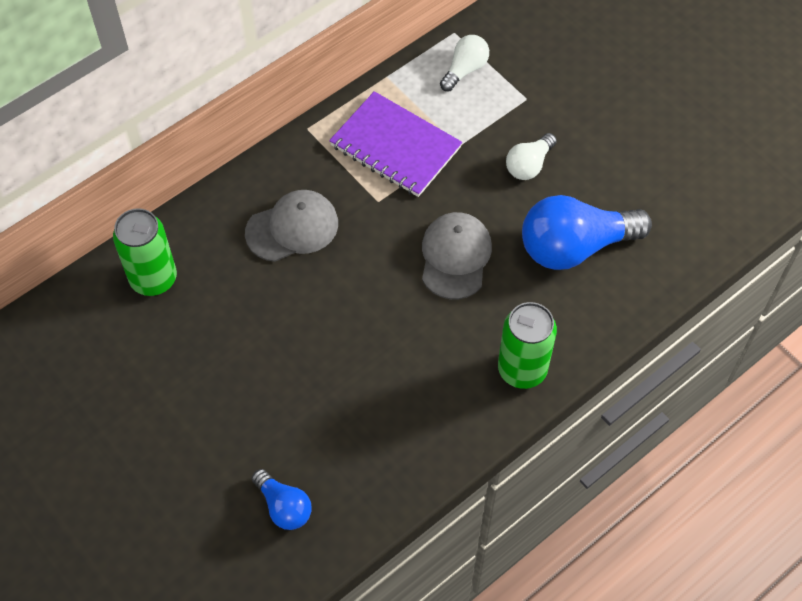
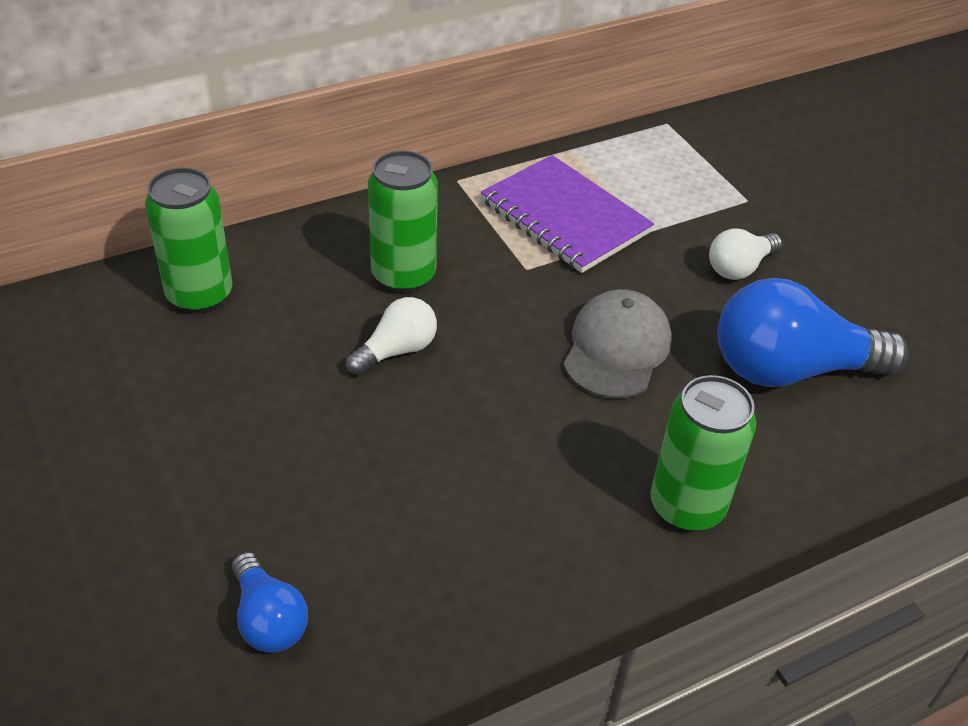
camera: 10 degrees right, 15 degrees down
grey cap [245,190,338,262] -> green can [368,150,438,293]
white light bulb [440,35,489,91] -> white light bulb moved to [346,297,437,375]

